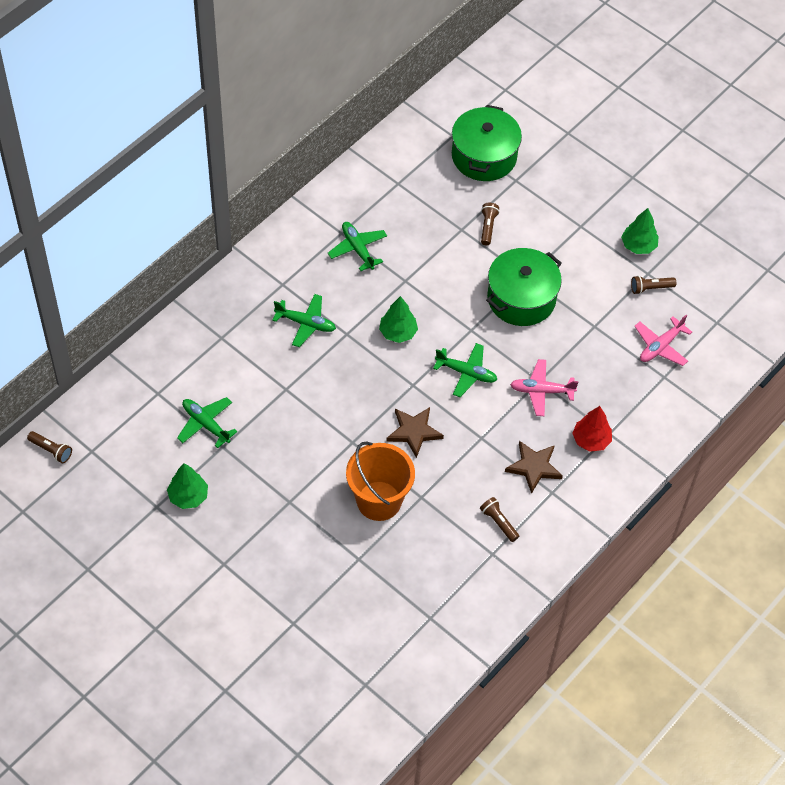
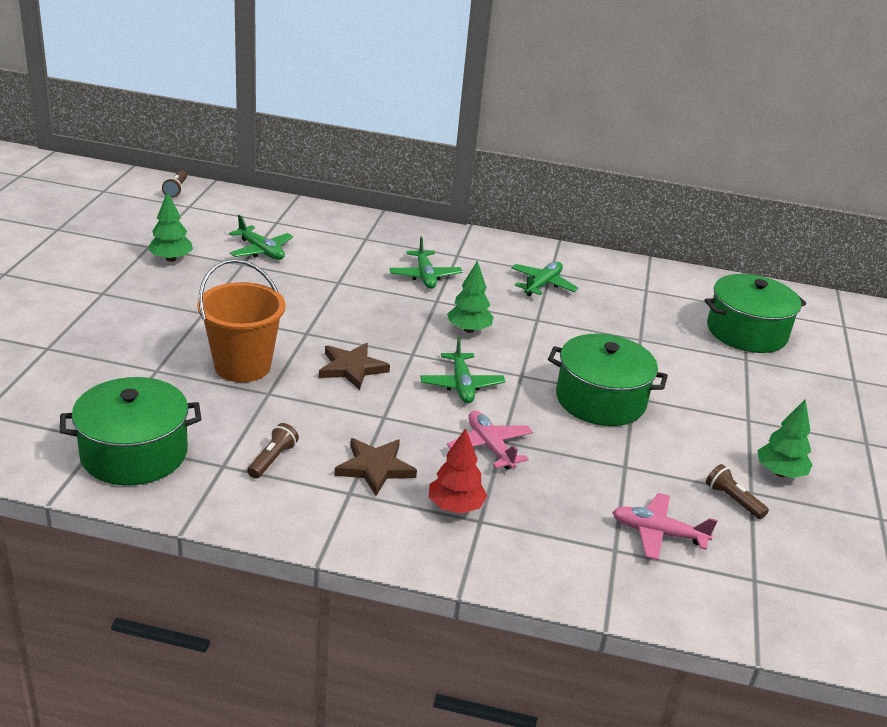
camera: 60 degrees right, 25 degrees down
green plane [177,397,238,448] -> green plane turned 120 degrees clockwise [229,215,293,260]
brown flashlight [481,203,500,245] -> none
none -> green pot [60,377,201,486]

